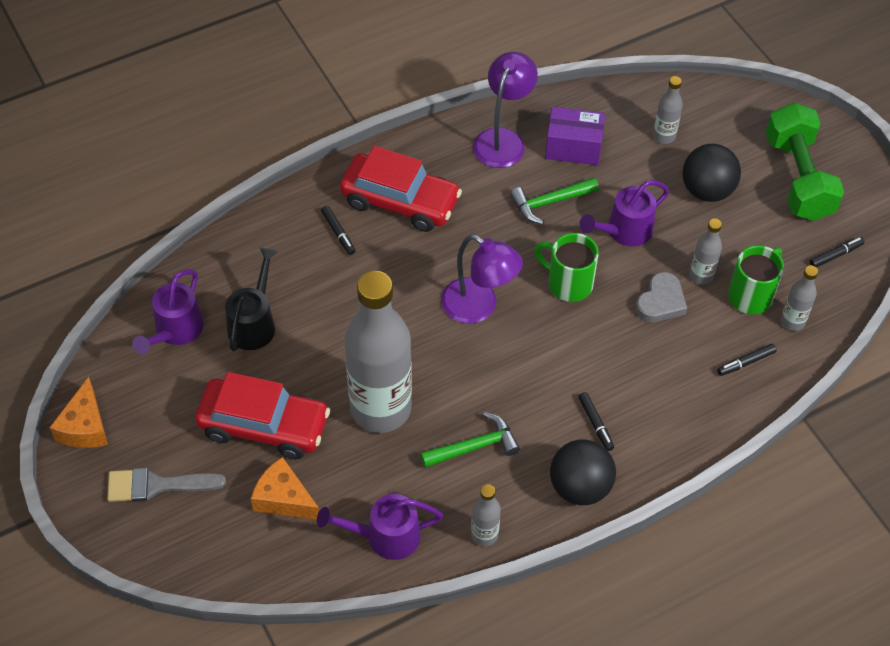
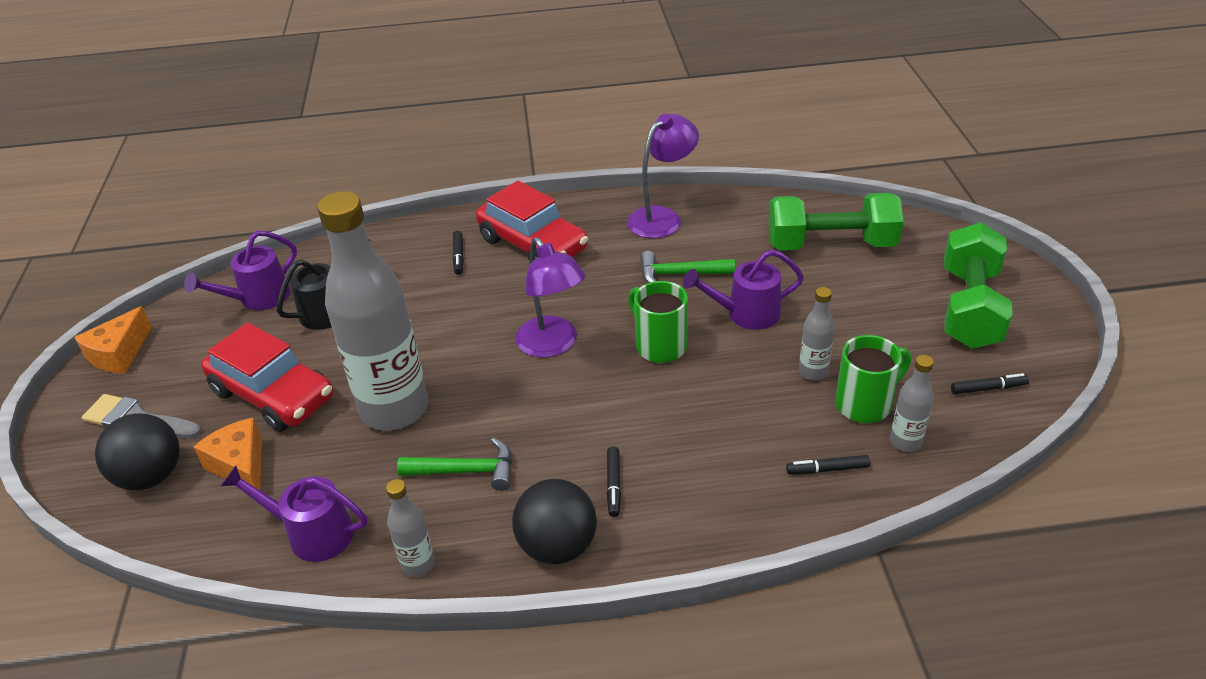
camera: 25 degrees right, 15 degrees down
purple box [545,107,605,165] -> none
grey heart [636,272,687,322] -> none
grey bottle [653,76,683,144] -> green dumbbell [769,193,904,250]
black ball [682,144,741,202] -> black ball moved to [95,413,180,490]

